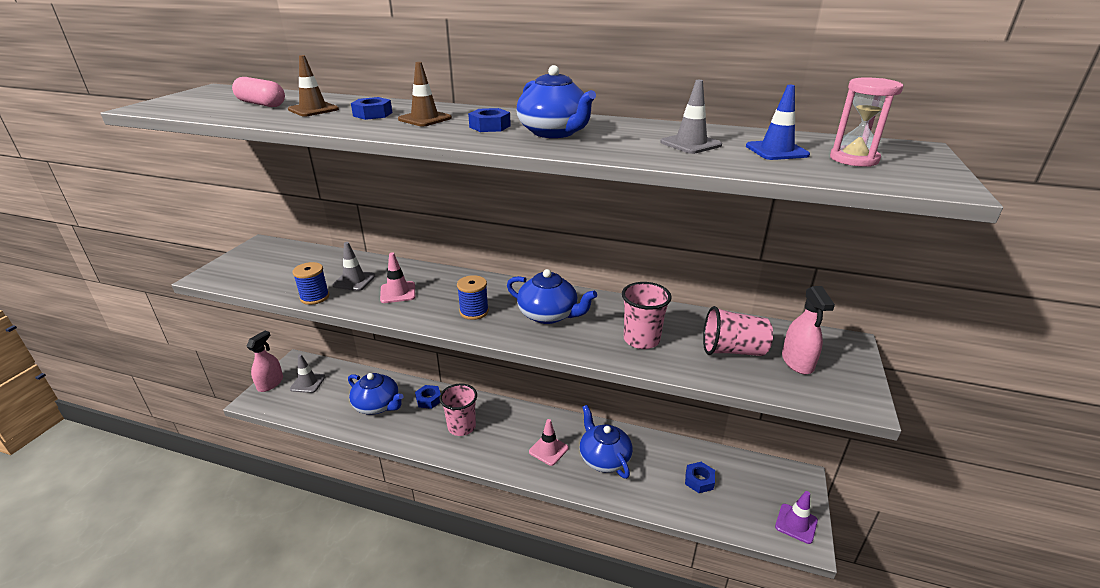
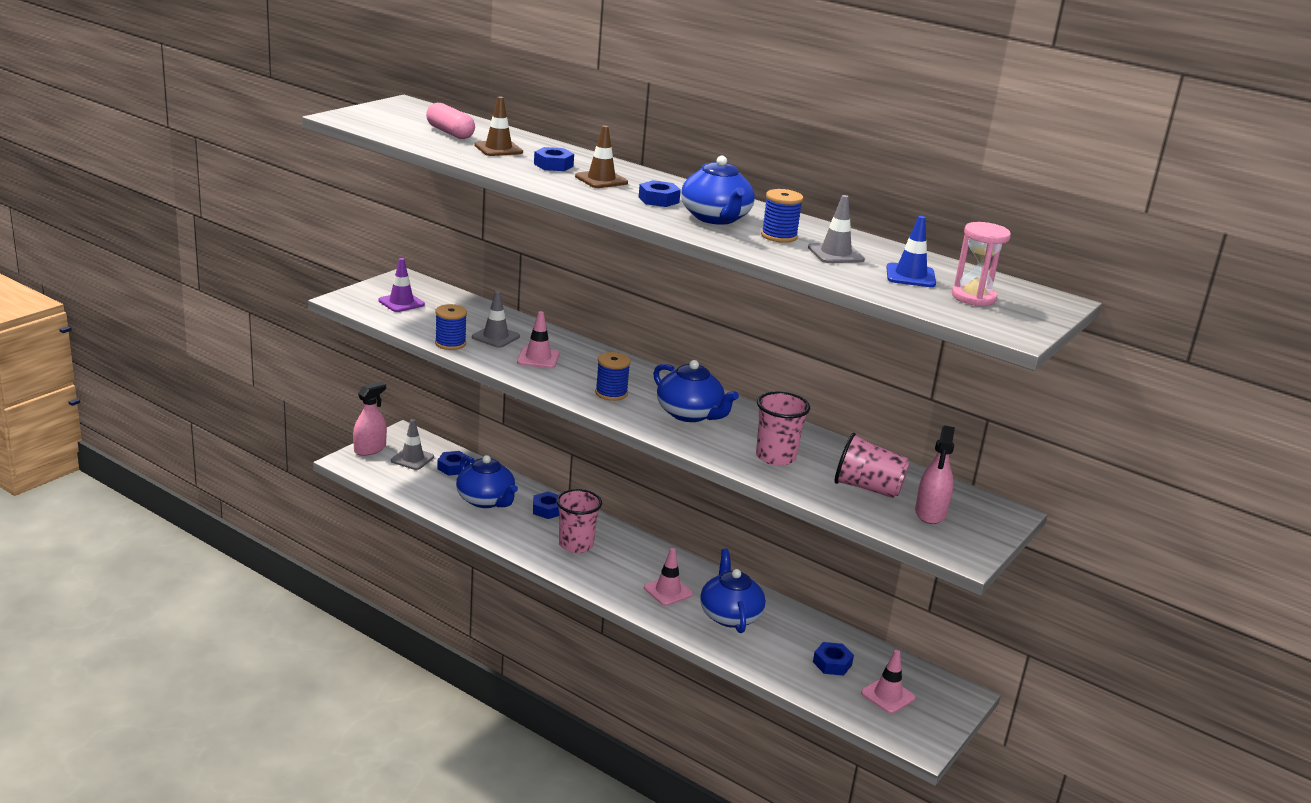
camera: 15 degrees right, 5 degrees down
purple traffic cone [775,491,818,544] -> purple traffic cone moved to [378,258,425,312]
none -> blue nut [437,451,470,476]
none -> blue spool [761,189,803,243]
none -> pink traffic cone [861,650,915,714]

